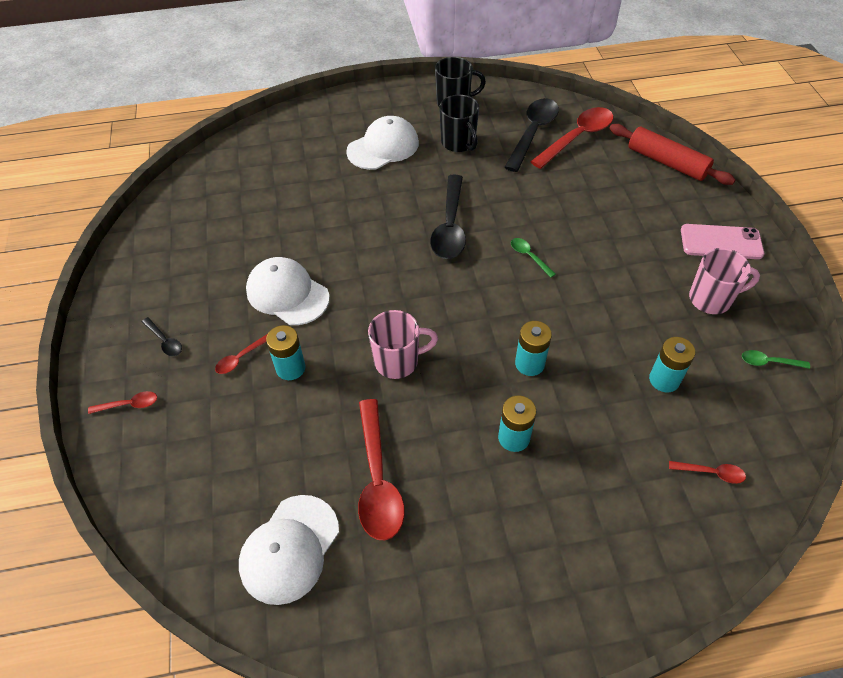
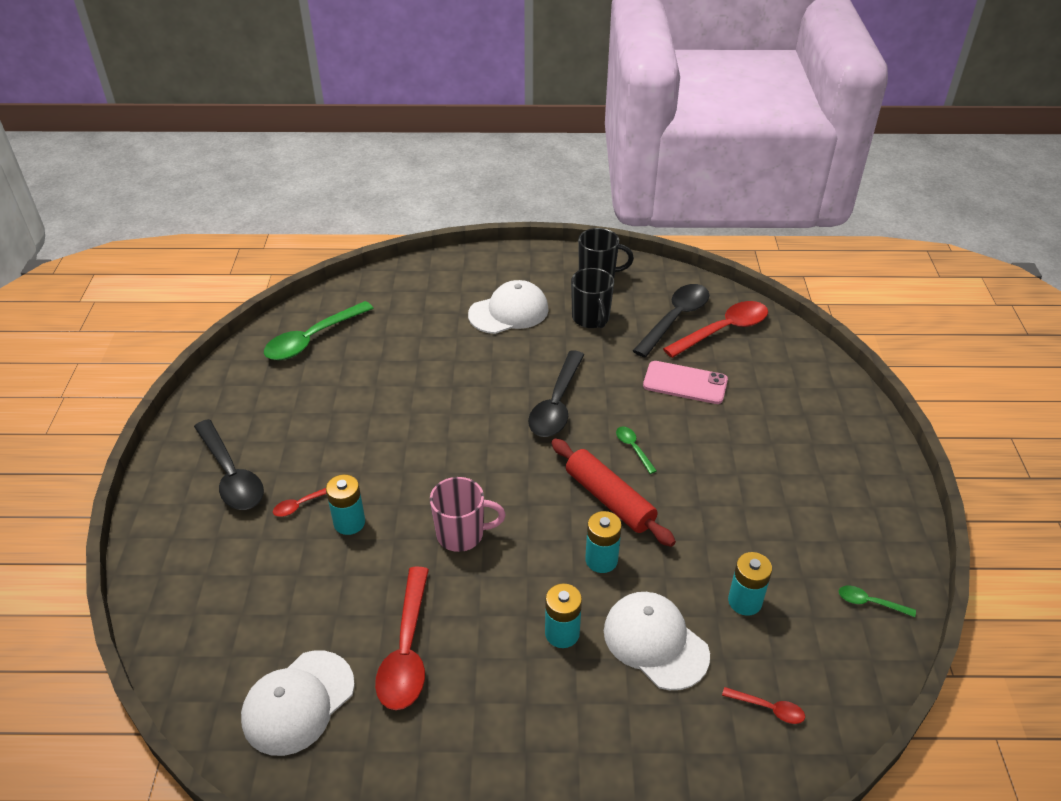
camera: 10 degrees right, 10 degrees down
red spoon [88,391,157,414] -> none
black spoon [142,317,182,356] -> black spoon [194,419,264,510], size x2.14
white cap [246,257,330,325] -> white cap moved to [604,592,710,690]
red rolling pin [609,124,735,185] -> red rolling pin moved to [551,439,676,547]
pink phone [681,224,764,259] -> pink phone moved to [643,361,728,404]
pink mug [689,248,760,314] -> none
none -> green spoon [264,301,374,360]

